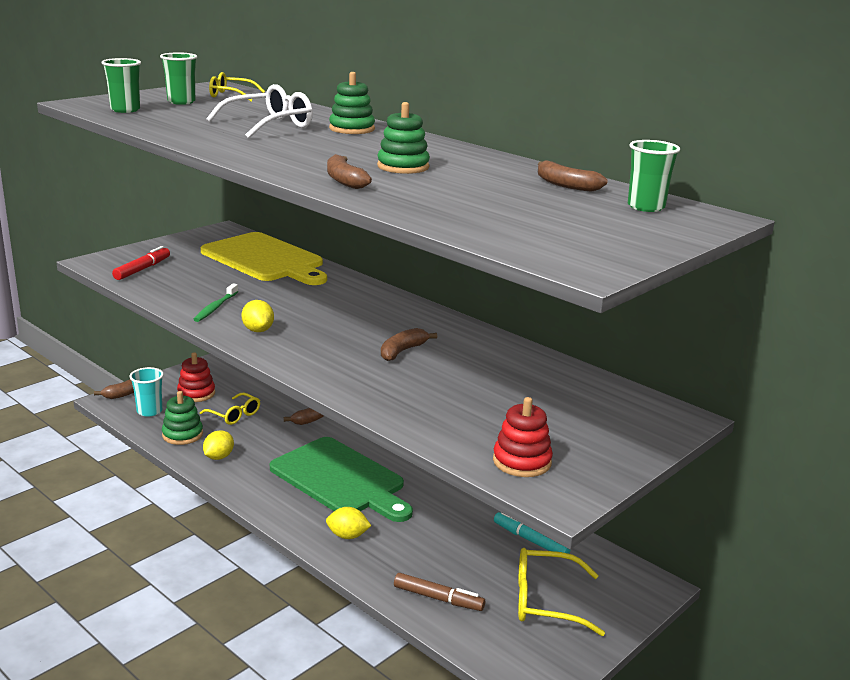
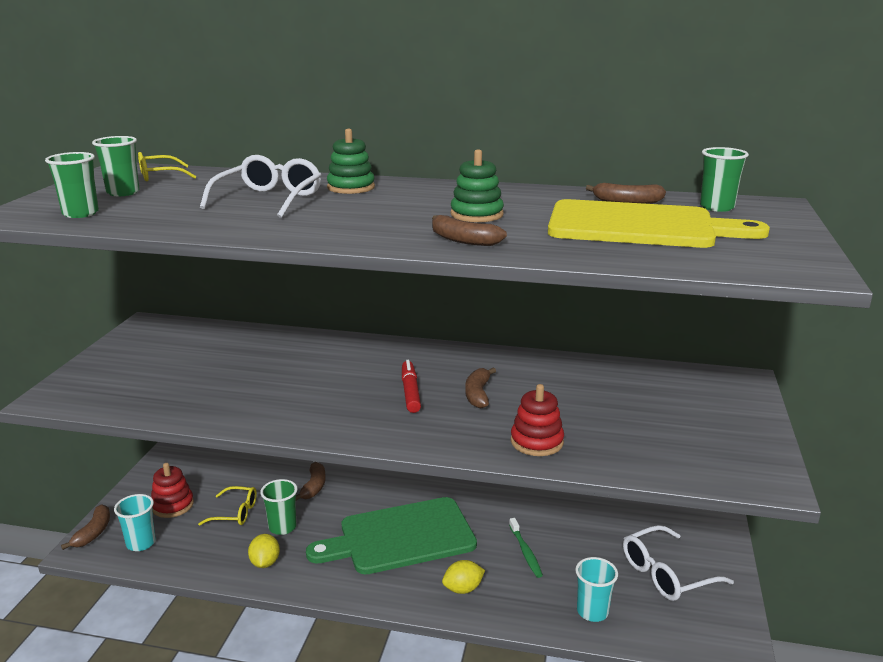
camera: 30 degrees left, 0 degrees up
red marker [112,246,170,280] -> red marker moved to [402,360,421,413]
green stacking toy [162,391,203,445] -> none
green toothbrush [193,284,238,322] -> green toothbrush moved to [509,518,543,578]
yellow cutting board [201,232,327,285] -> yellow cutting board moved to [548,199,770,248]
yellow lemon [242,300,274,332] -> none
green cutting board [270,437,413,522] -> green cutting board turned 150 degrees clockwise [306,497,477,574]
brown marker [394,573,485,611] -> turquoise cup [575,557,618,622]
red stacking toy [493,397,553,477] -> red stacking toy moved to [511,384,564,456]
turquoise marker [494,512,571,554] -> none
yellow glasses [518,548,605,636] -> white glasses [623,525,734,601]
none -> green cup [260,479,298,535]

